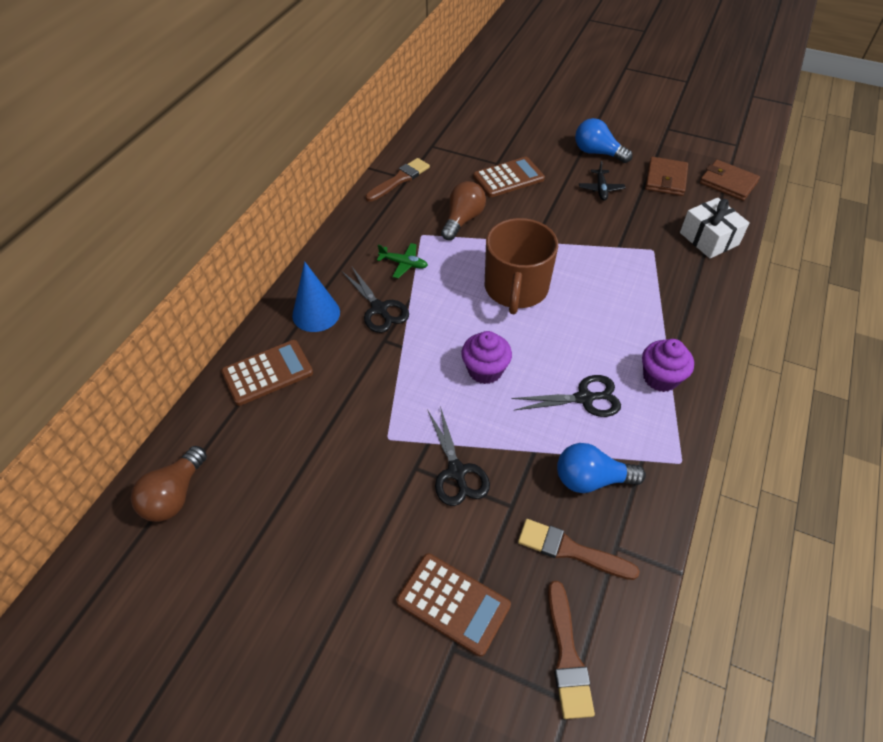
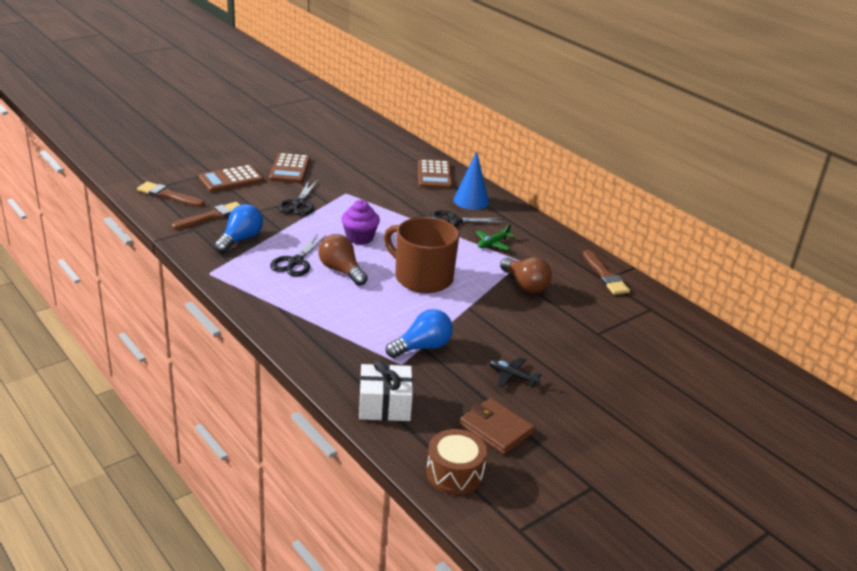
camera: 115 degrees right, 20 degrees down
brown light bulb [131,446,207,522] -> brown light bulb moved to [318,234,368,286]
black scissors [428,406,490,506] -> black scissors turned 90 degrees counterclockwise [278,180,318,216]
brown calculator [473,157,545,197] -> brown calculator moved to [269,153,310,183]
blue light bulb [575,118,633,163] -> blue light bulb moved to [386,309,453,358]
purple cupcake [642,339,694,392] -> none
brown wallet [700,160,760,201] -> brown drum [426,429,487,495]

